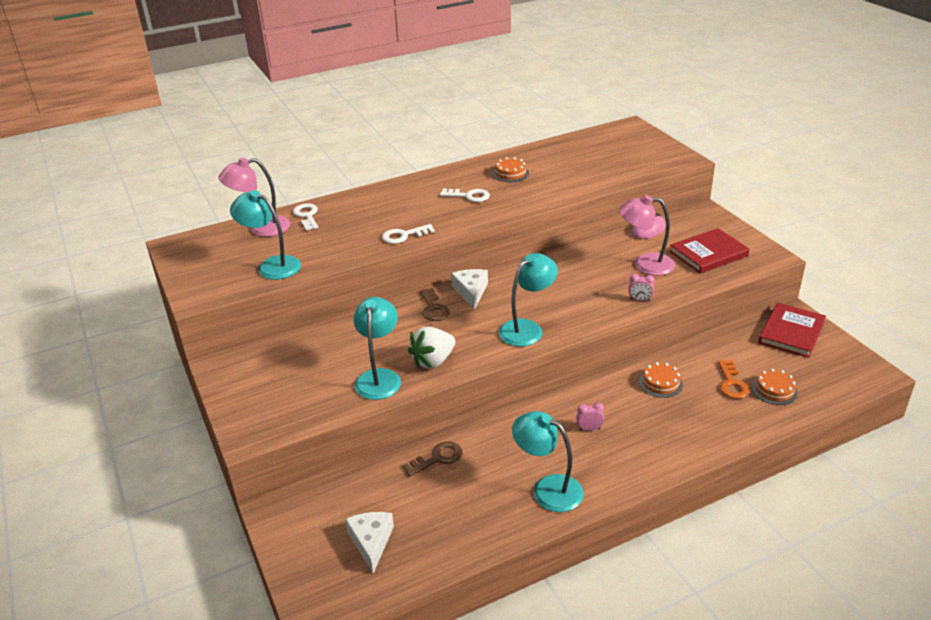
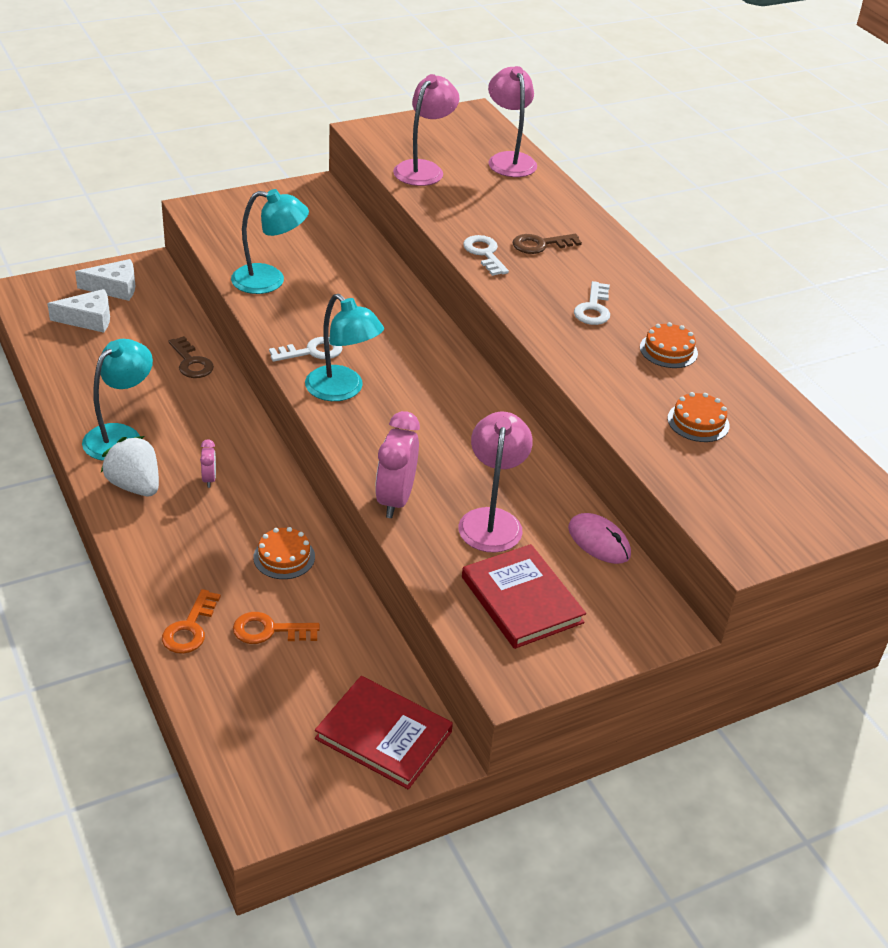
camera: 85 degrees right, 5 degrees up
turquoise lamp [230,190,301,280] -> pink lamp [393,74,459,186]
white key [293,203,318,230] -> white key moved to [269,337,342,362]
white strawberry [408,327,455,369] -> white strawberry moved to [101,436,159,496]
brown key [420,288,450,321] -> brown key moved to [513,234,582,254]
white cheese [451,269,488,310] -> white cheese moved to [75,259,135,301]
pink clock [628,274,655,301] -> pink clock [375,411,420,518], size x2.05
orange cake [752,368,798,405] -> orange cake moved to [668,392,730,442]
none -> orange key [162,589,221,654]

